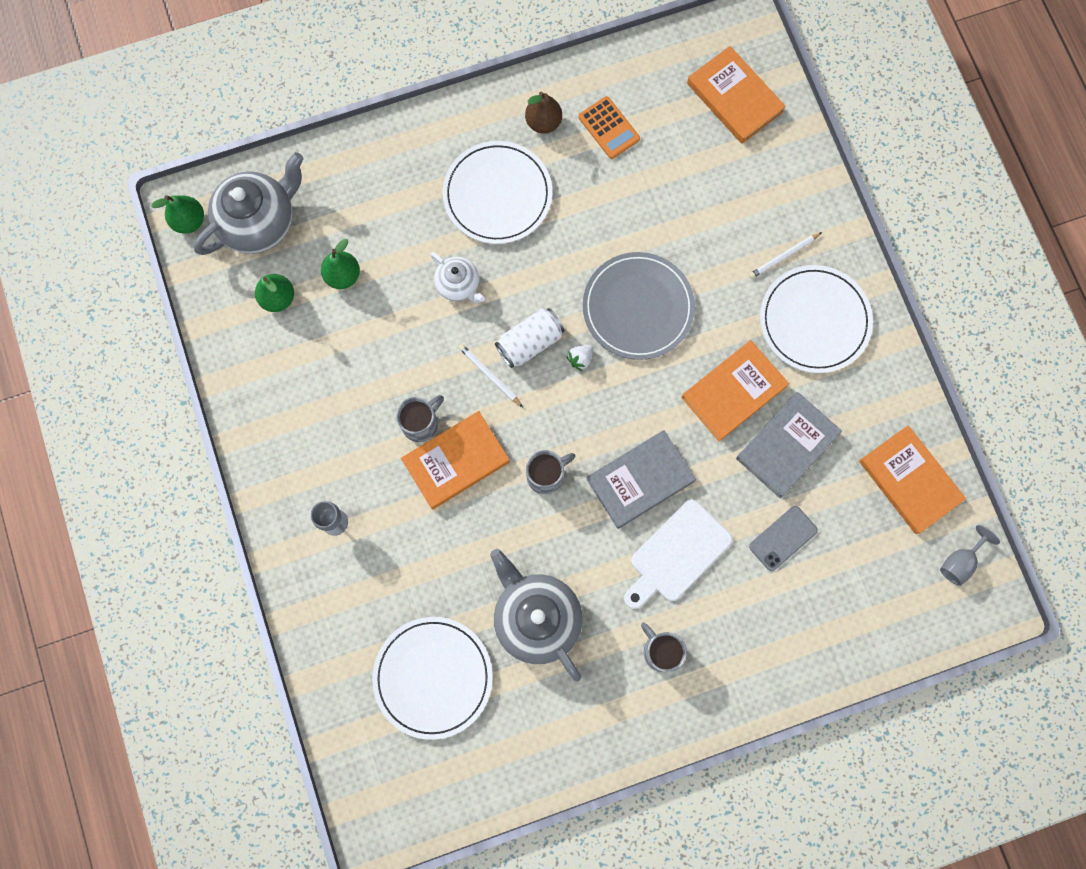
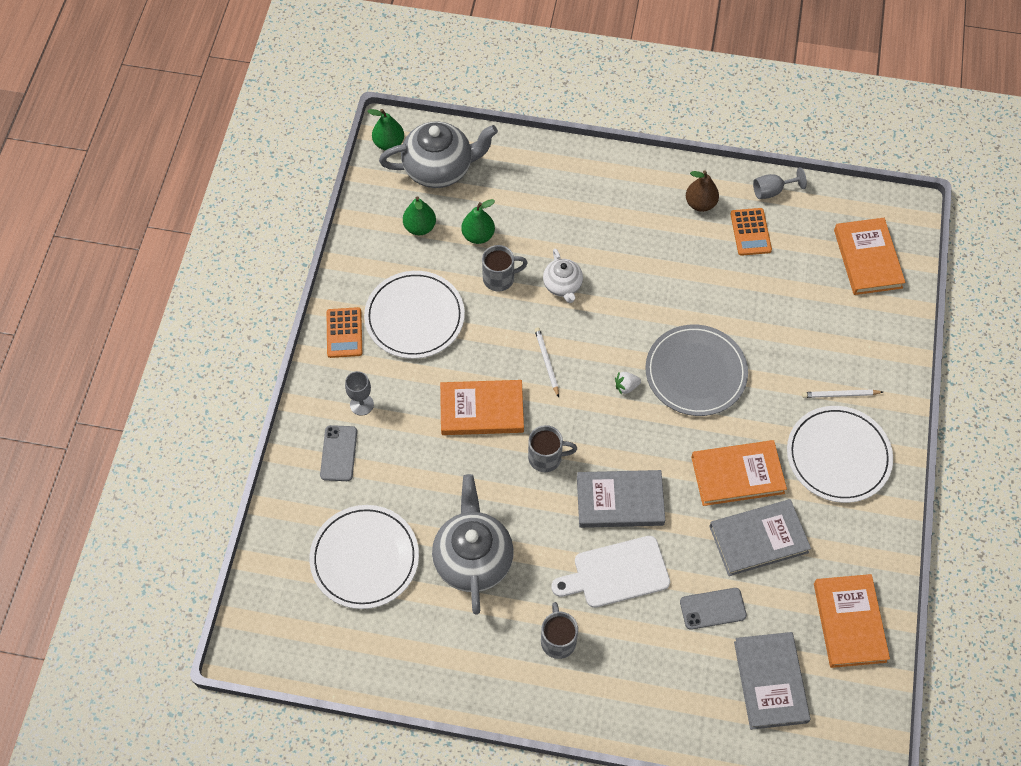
camera: 30 degrees right, 15 degrees down
grey mug [396,395,444,442] -> grey mug moved to [482,245,527,292]
white plate [443,141,552,244] -> white plate moved to [364,271,465,359]
white can [495,308,565,368] -> none
grey goblet [940,525,1000,586] -> grey goblet moved to [753,167,807,199]
none -> grey phone [320,425,357,481]
none -> orange calculator [327,307,362,358]
none -> grey book [734,632,811,730]

